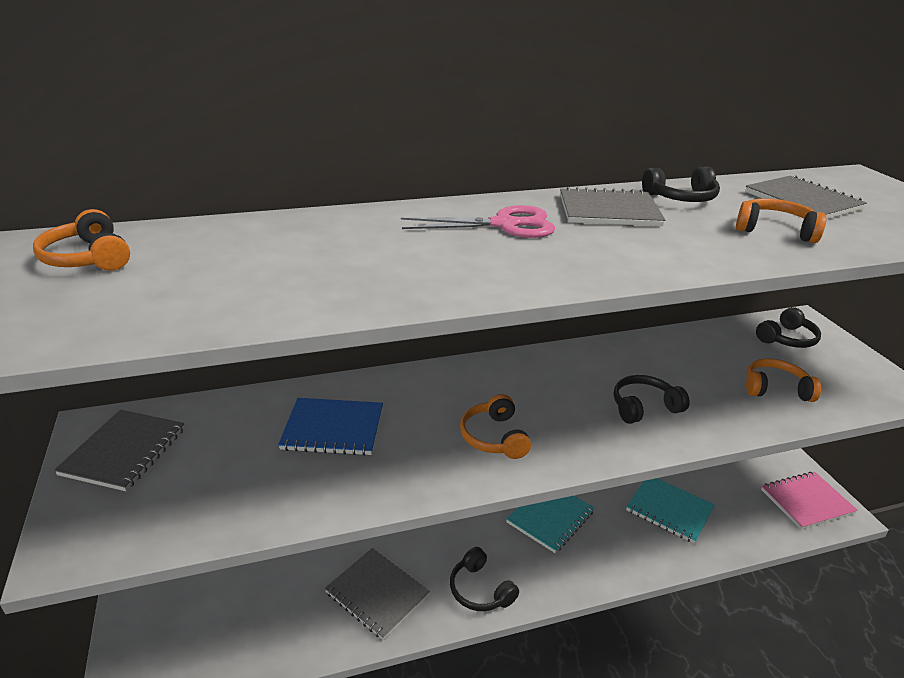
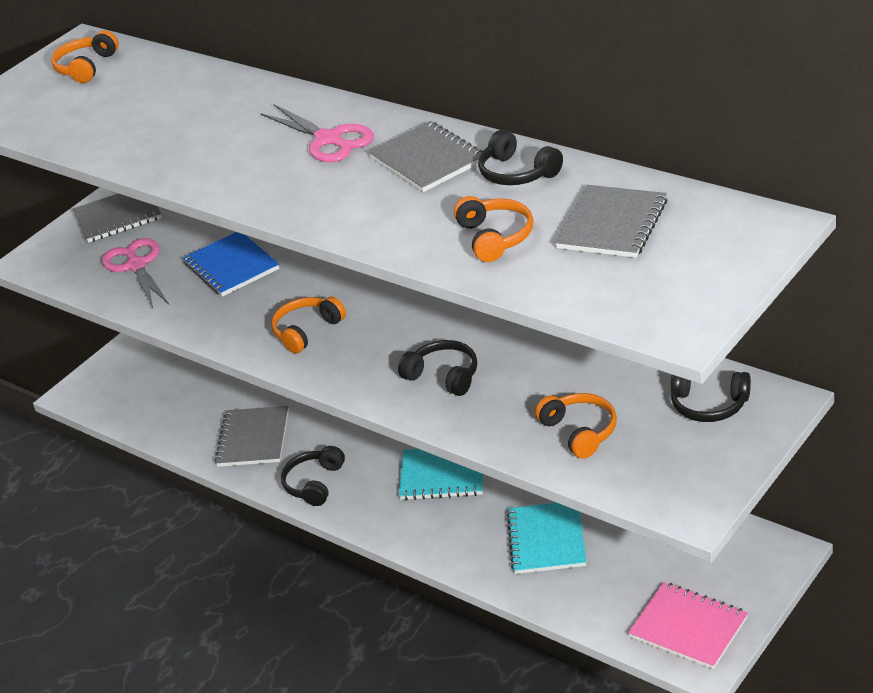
camera: 60 degrees right, 5 degrees up
none -> pink scissors [102,238,169,308]

